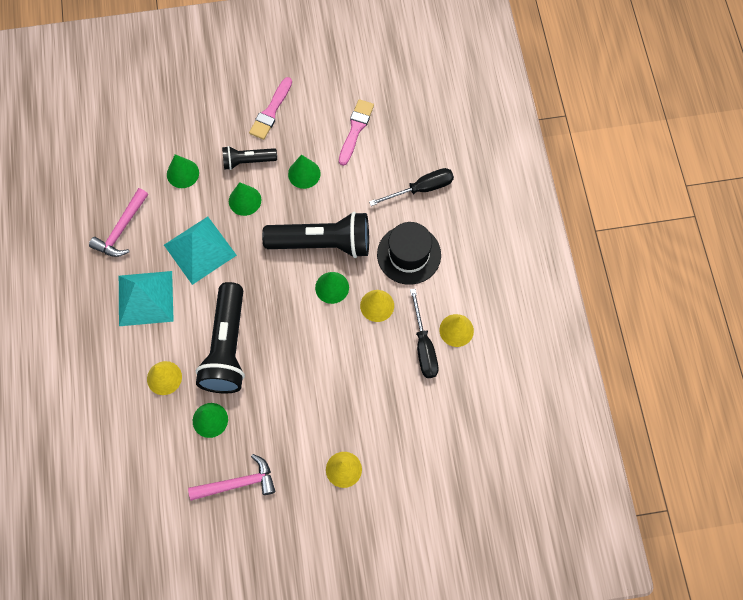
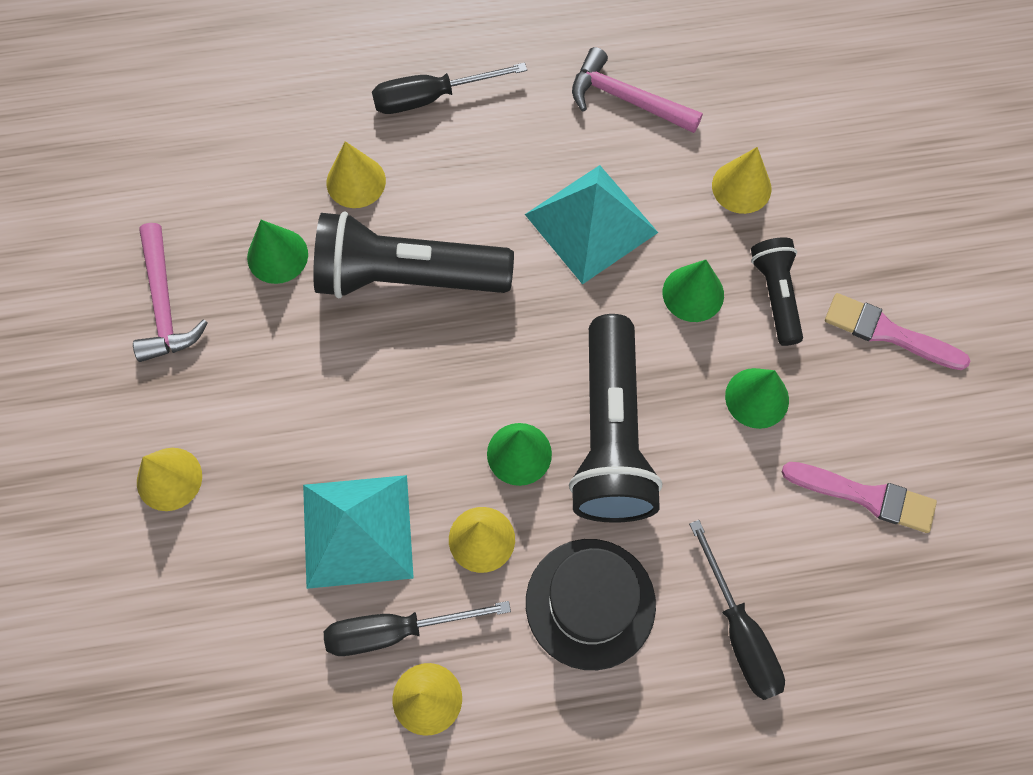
camera: 90 degrees right, 0 degrees up
turquoise pyramid [119,271,174,326] -> turquoise pyramid moved to [303,475,414,589]
green cone [167,154,199,188] -> yellow cone [712,147,771,214]
none -> black screwdriver [372,63,527,114]

